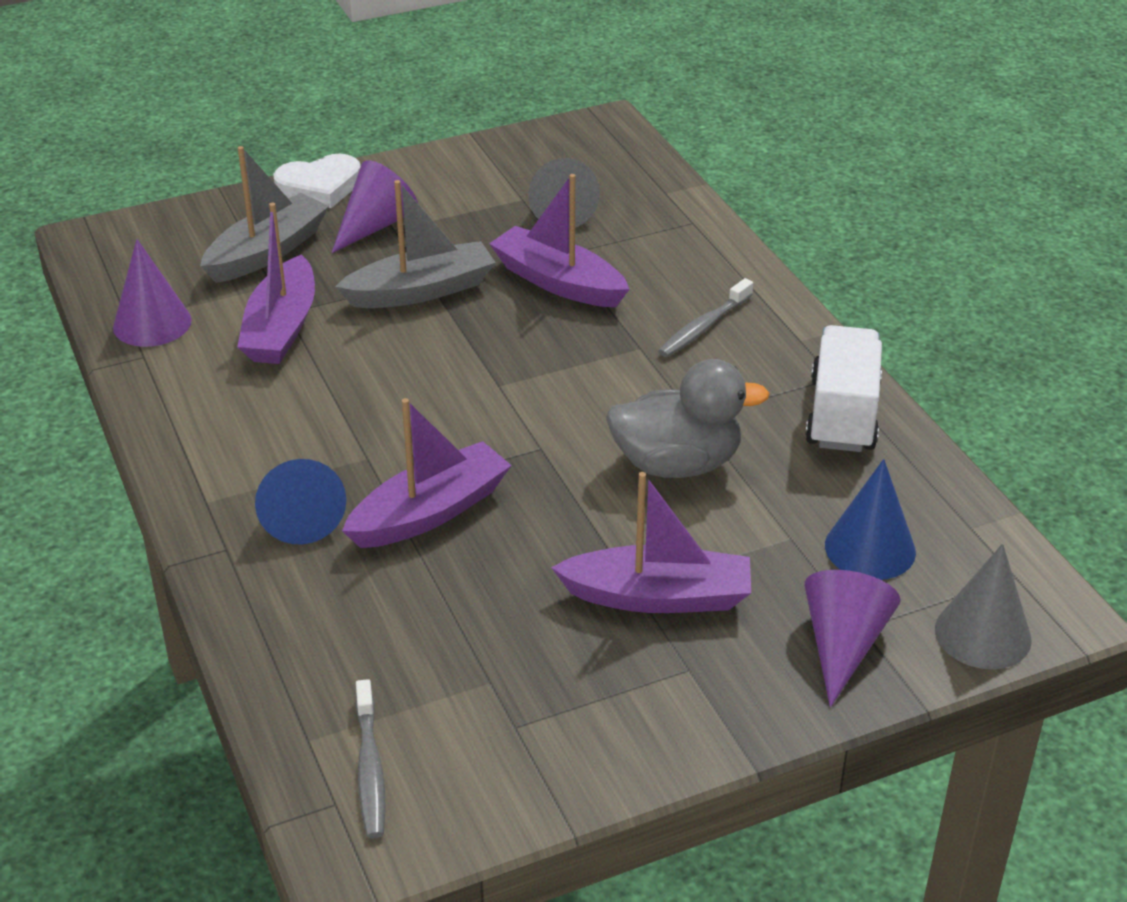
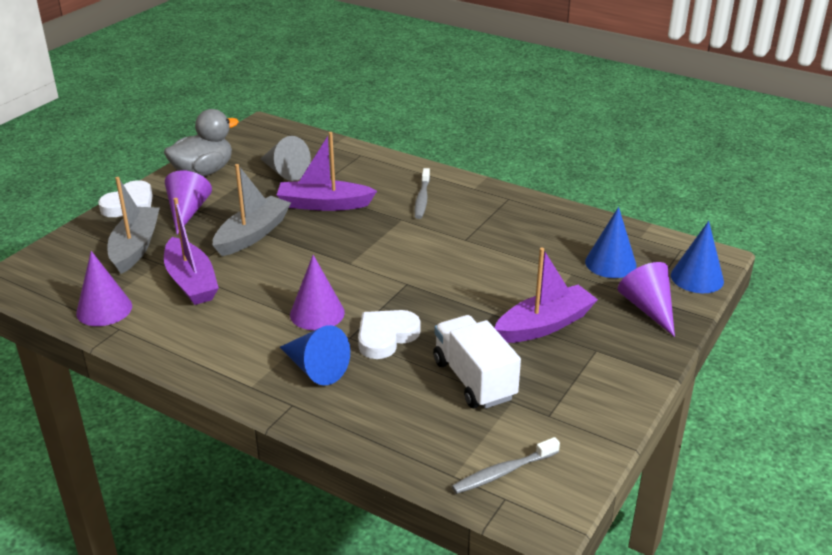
camera: 35 degrees left, 5 degrees down
purple boat [342,398,512,548] -> white heart [358,310,421,359]
grey toothbrush [356,679,386,838] -> grey toothbrush turned 105 degrees clockwise [452,437,560,494]
grey duck [606,359,770,478] -> grey duck moved to [164,109,239,177]
white truck [805,325,882,452] -> white truck moved to [433,315,521,409]
grey cone [935,544,1032,669] -> blue cone [671,221,724,293]
none -> purple cone [290,255,345,330]

